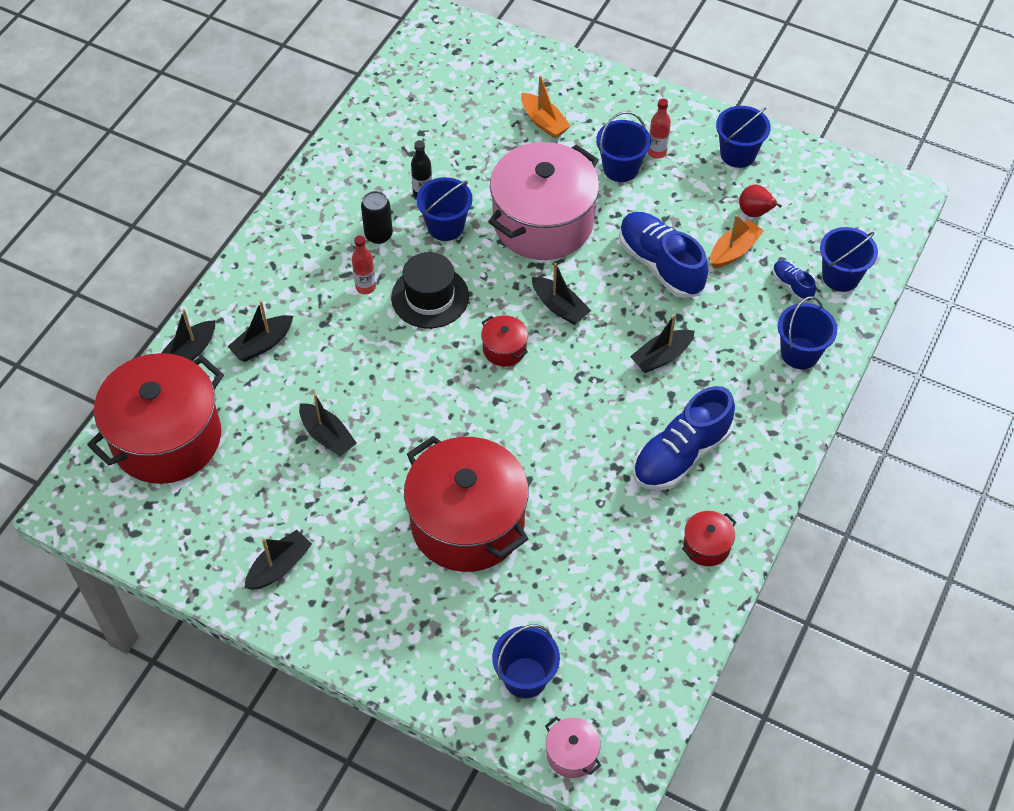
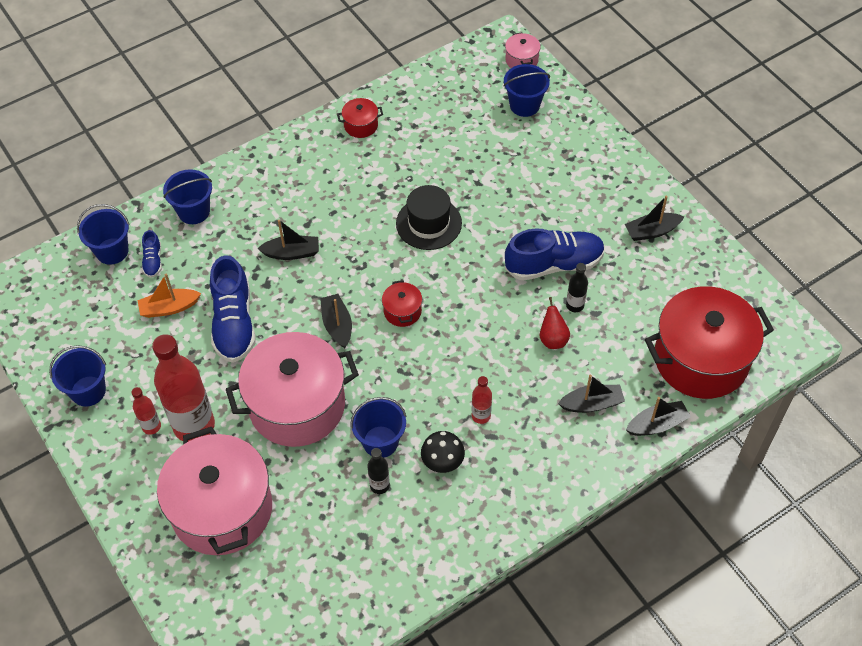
camera: 150 degrees left, 0 degrees up
black boat [299,394,357,457] -> black bottle [566,263,588,312]
black can [361,191,393,244] -> black mushroom [421,431,465,473]
black hat [391,252,469,329] -> black hat moved to [396,185,462,250]
red pot [404,436,529,572] -> none
orange boat [521,75,571,139] -> pink pot [157,427,272,555]
blue bucket [596,111,651,182] -> red bottle [152,334,215,441]
blue shoe [633,386,735,490] -> blue shoe moved to [505,228,605,281]
red pear [739,185,782,217] -> red pear moved to [540,297,570,349]

